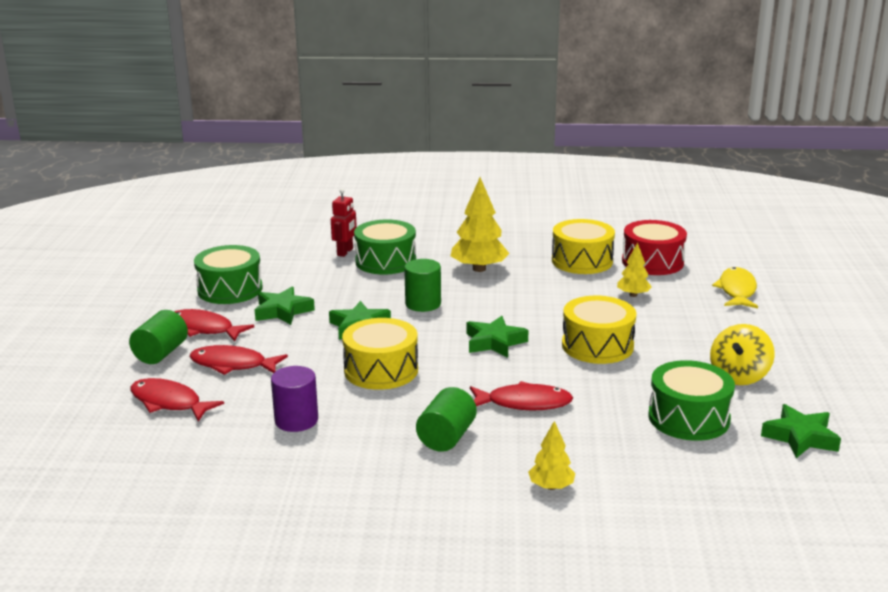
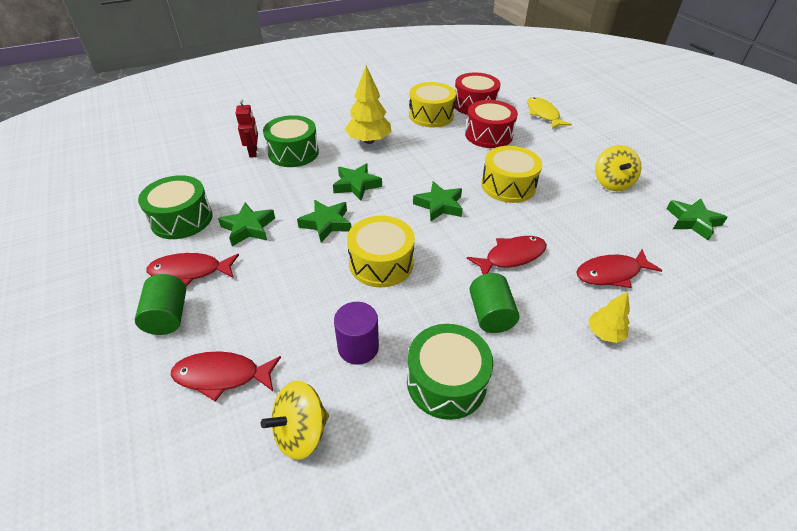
camera: 30 degrees left, 20 degrees up
red fish [189,345,288,375] -> red fish moved to [576,249,662,288]
green cylinder [404,259,441,312] -> green star [333,163,382,201]
yellow tree [617,242,652,297] -> red drum [465,100,518,148]
green drum [648,360,735,441] -> green drum moved to [407,324,493,420]
none -> yellow spinning top [261,381,329,460]

